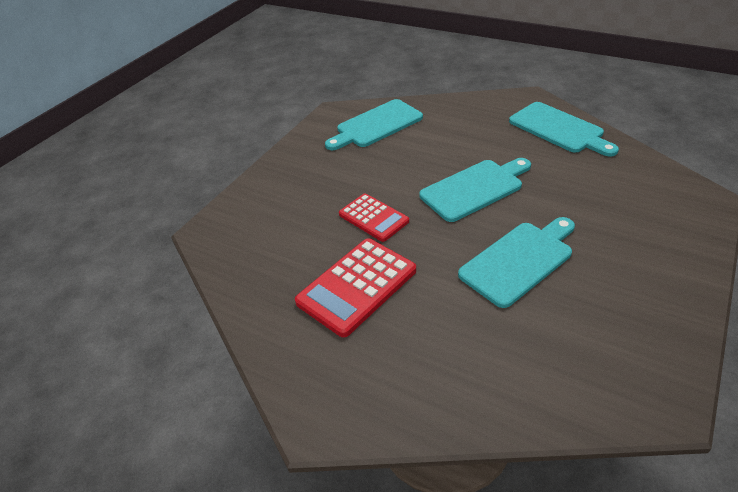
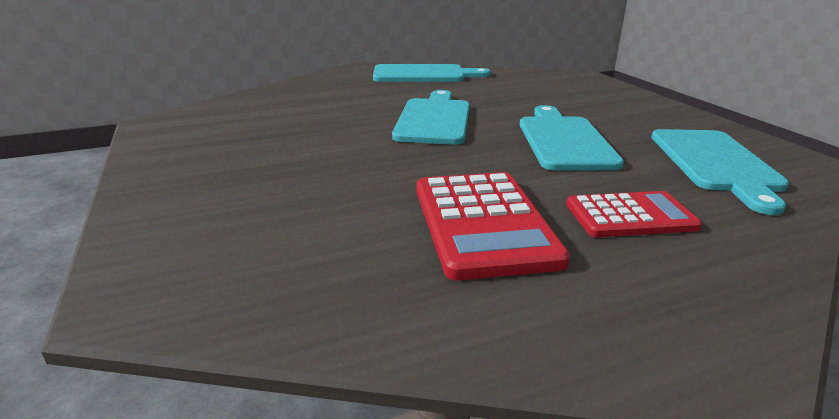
camera: 55 degrees left, 15 degrees down
turquoise cutting board [325,99,423,150] -> turquoise cutting board moved to [651,129,789,215]
red calculator [339,194,409,242] -> red calculator moved to [566,191,702,237]

